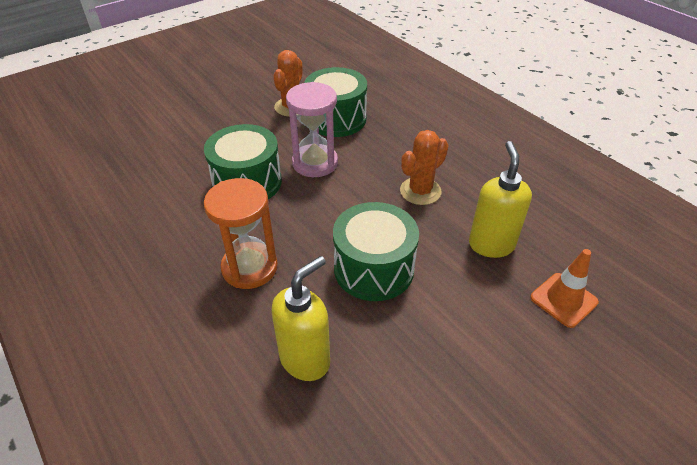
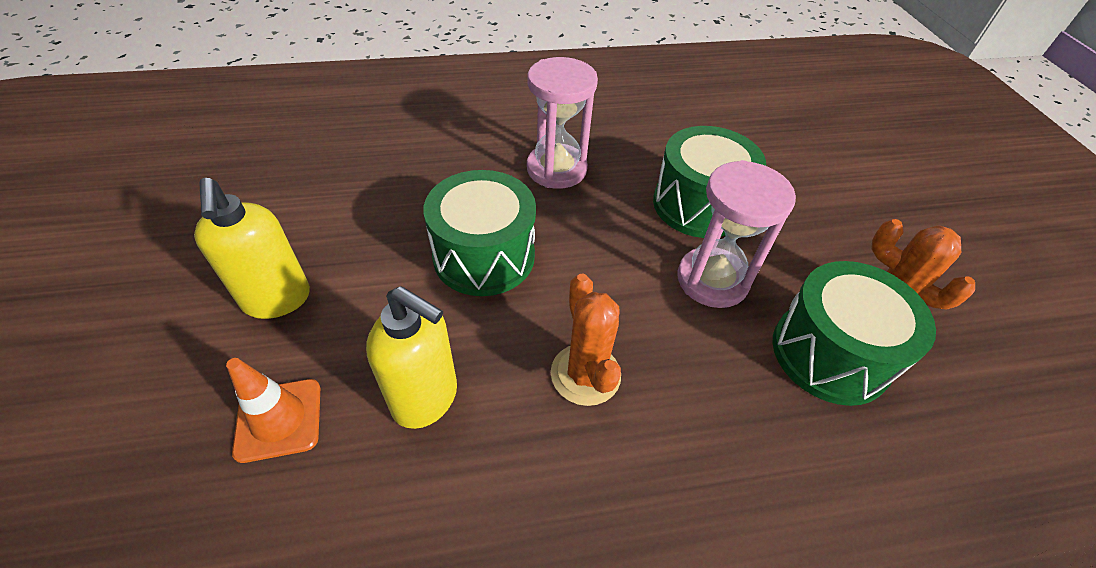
camera: 115 degrees right, 5 degrees up
orange hourglass [204,178,278,289] -> pink hourglass [527,57,598,189]
yellow soap dispenser [271,256,330,381] -> yellow soap dispenser moved to [194,178,310,319]

